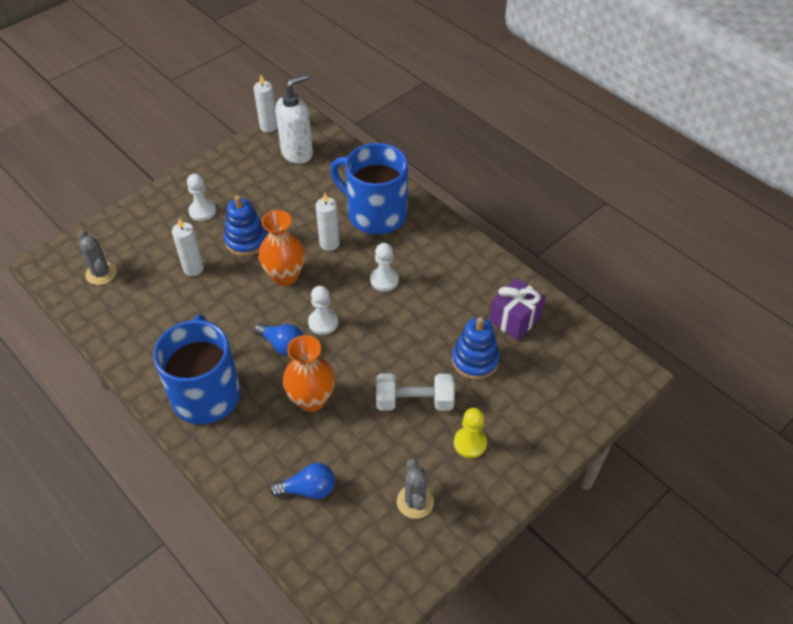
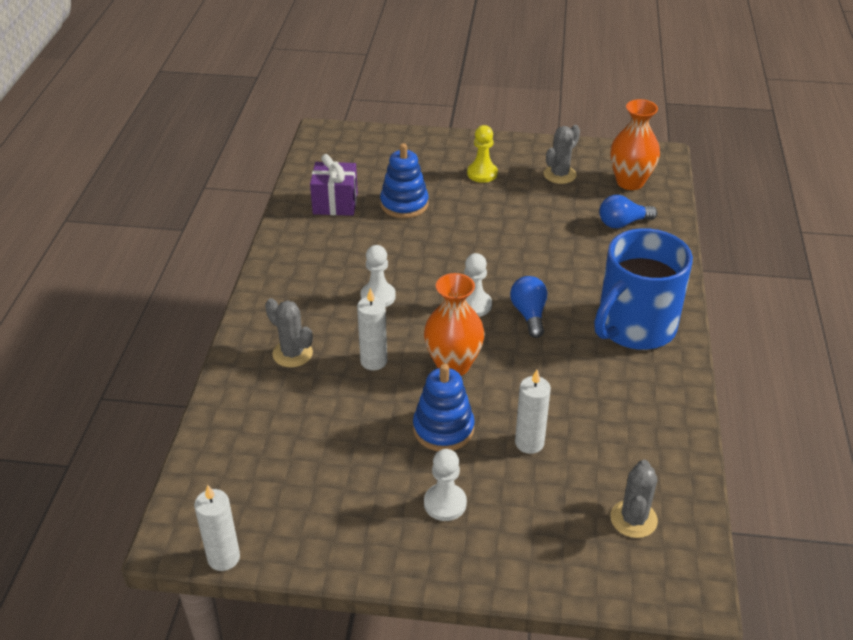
camera: 130 degrees left, 10 degrees down
blue light bulb [270,463,335,499] -> blue light bulb turned 60 degrees counterclockwise [599,195,657,228]
white soap dispenser [275,74,313,164] -> none
orange vase [283,335,335,412] -> orange vase moved to [610,99,660,190]
blue mug [330,143,408,234] -> grey cactus [265,298,313,368]
white dumbbell [376,374,454,411] -> none

